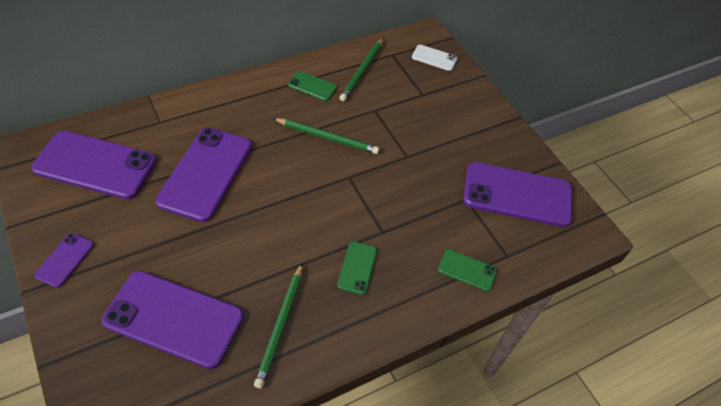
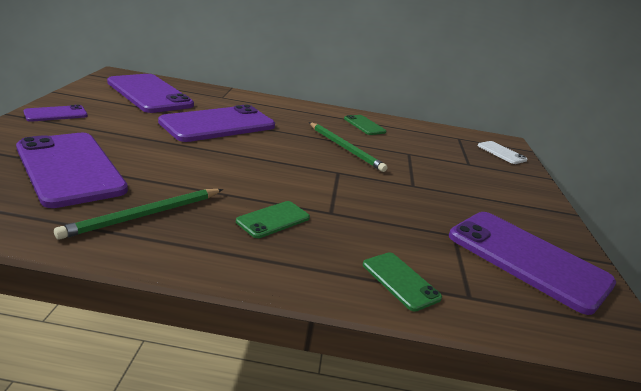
camera: 35 degrees right, 25 degrees down
green pencil [339,37,384,101] -> none

